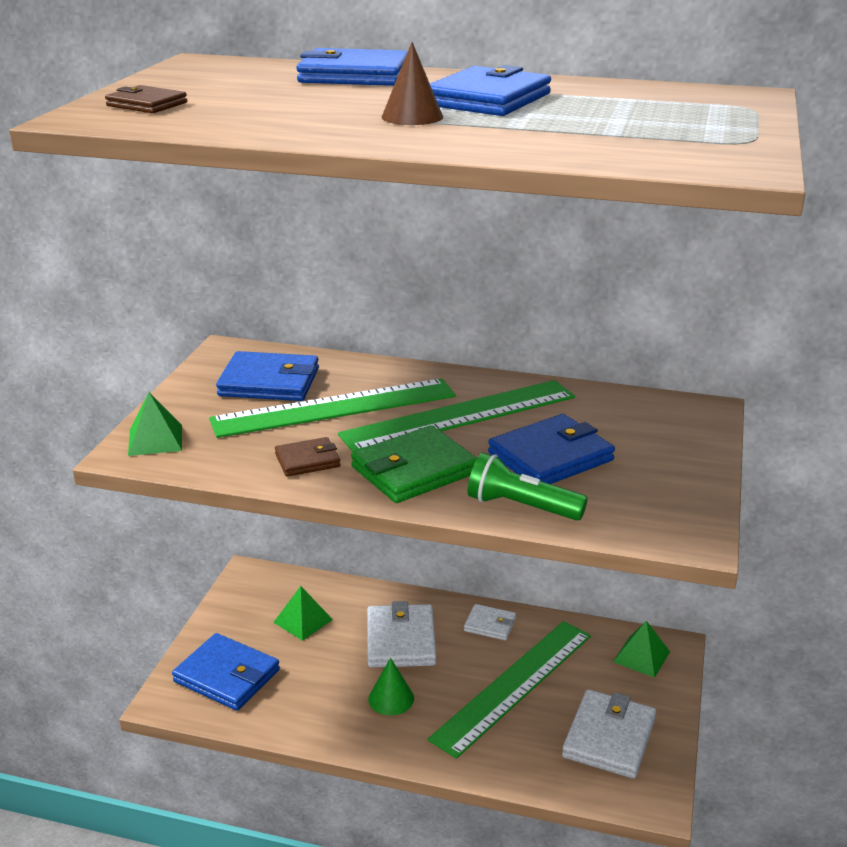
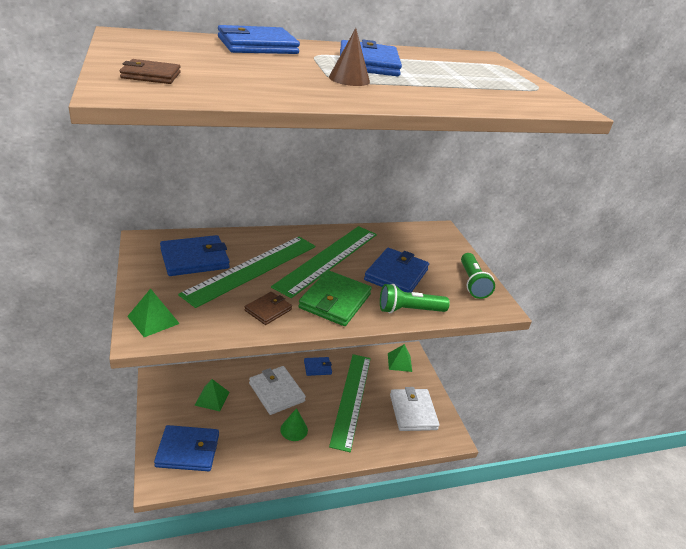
camera: 35 degrees left, 5 degrees up
white wallet [464,604,516,641] -> blue wallet [304,357,332,376]
none -> green flashlight [461,253,495,299]

